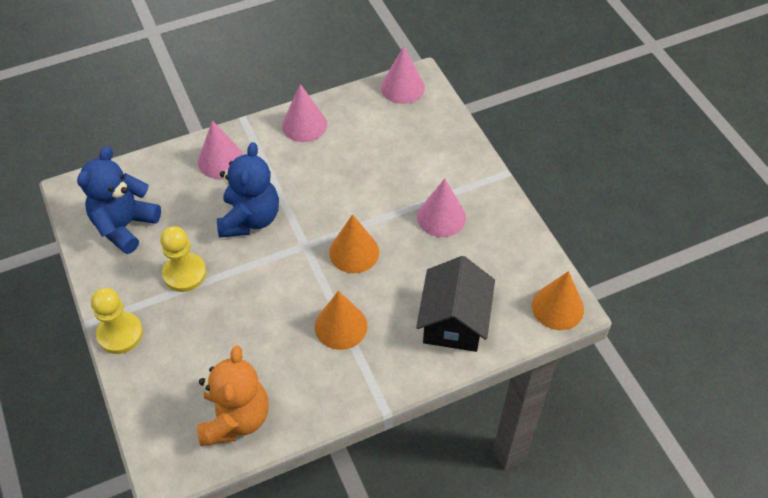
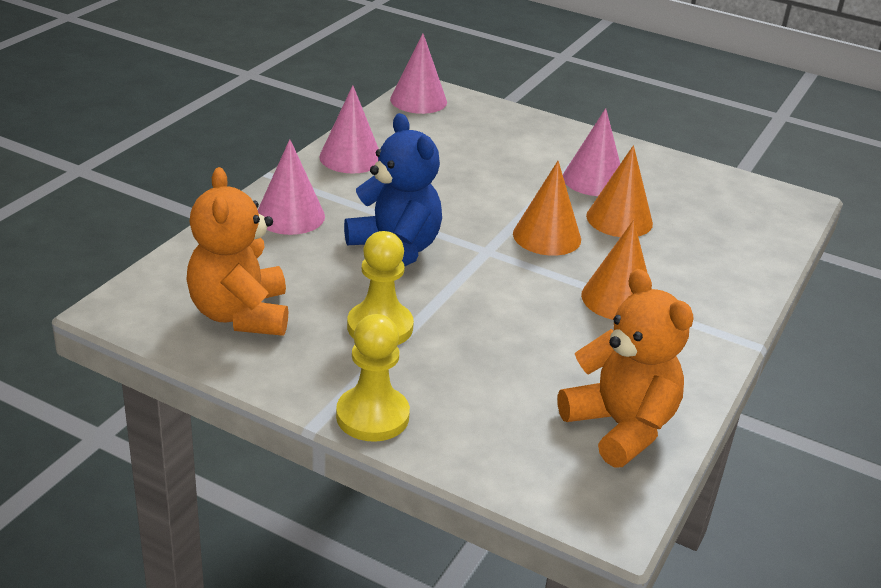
camera: 40 degrees left, 20 degrees down
blue teddy bear [77,146,161,254] -> orange teddy bear [186,167,288,336]
black house [416,256,495,352] -> none
orange cone [532,271,584,330] -> orange cone moved to [586,145,653,237]

